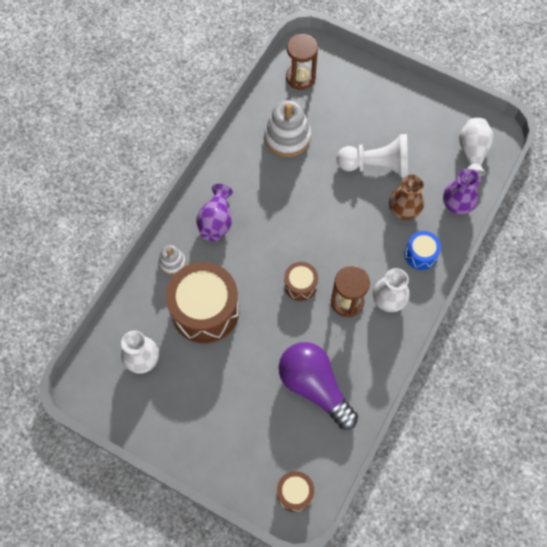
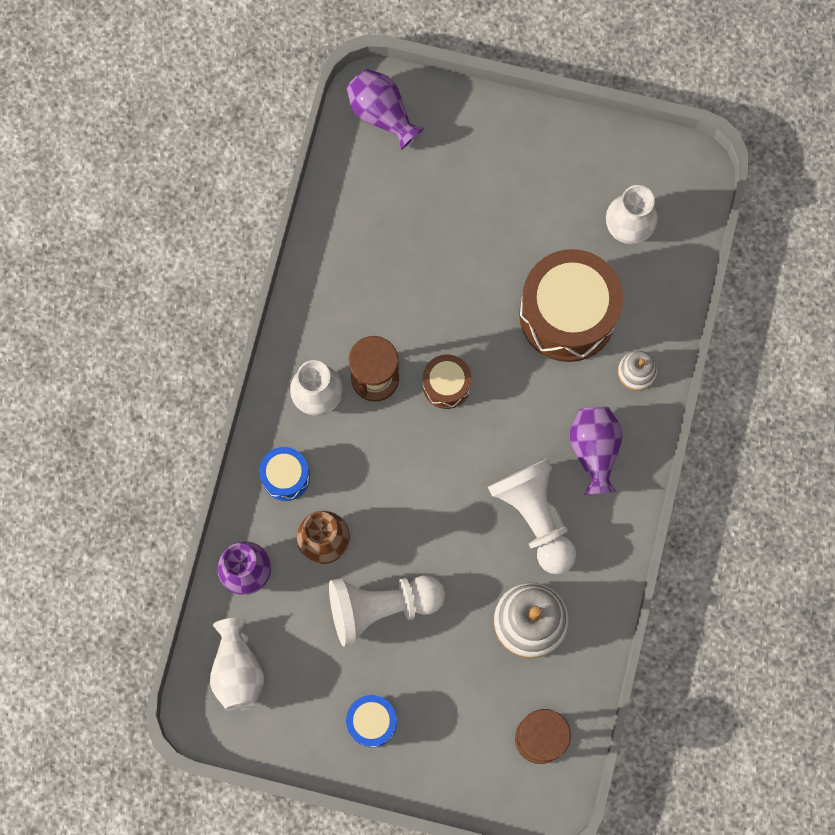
camera: 165 degrees right, 10 degrees up
brown drum [277,471,314,512] -> purple vase [346,69,424,150]
purple light bulb [279,342,358,430] -> none
none -> blue drum [346,695,397,748]
none -> white pawn [488,459,576,574]

